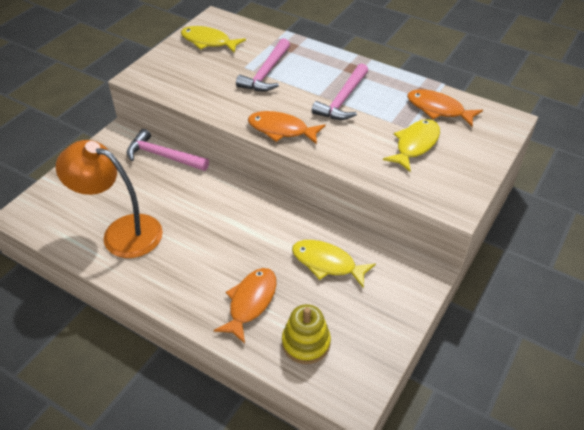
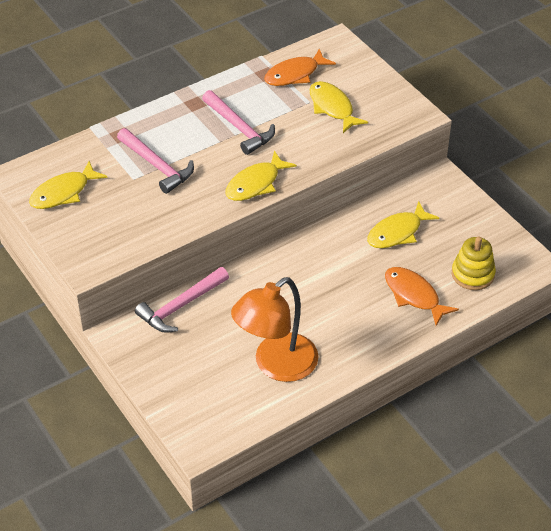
camera: 65 degrees left, 0 degrees up
orange fish [248,111,326,145] -> yellow fish [225,151,297,201]

